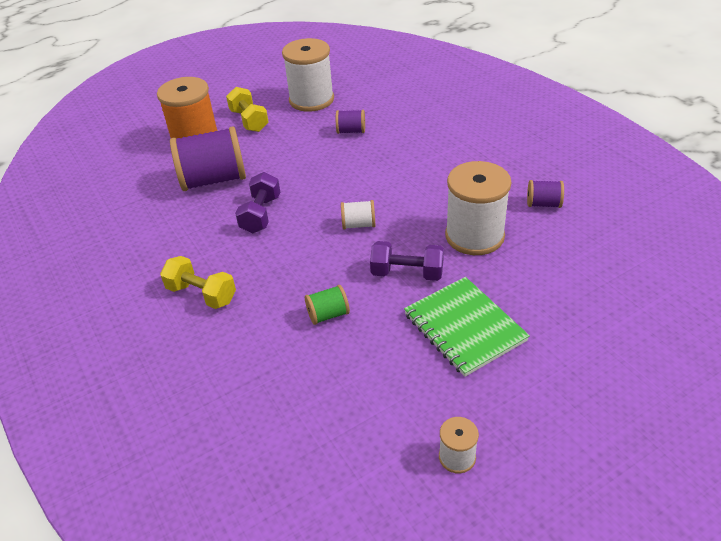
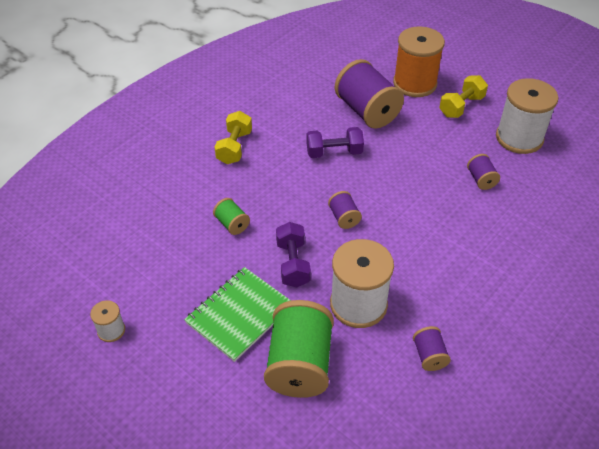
camera: 70 degrees right, 5 degrees up
white spool [341,200,375,229] -> purple spool [328,191,362,229]
none -> green spool [264,300,334,398]

